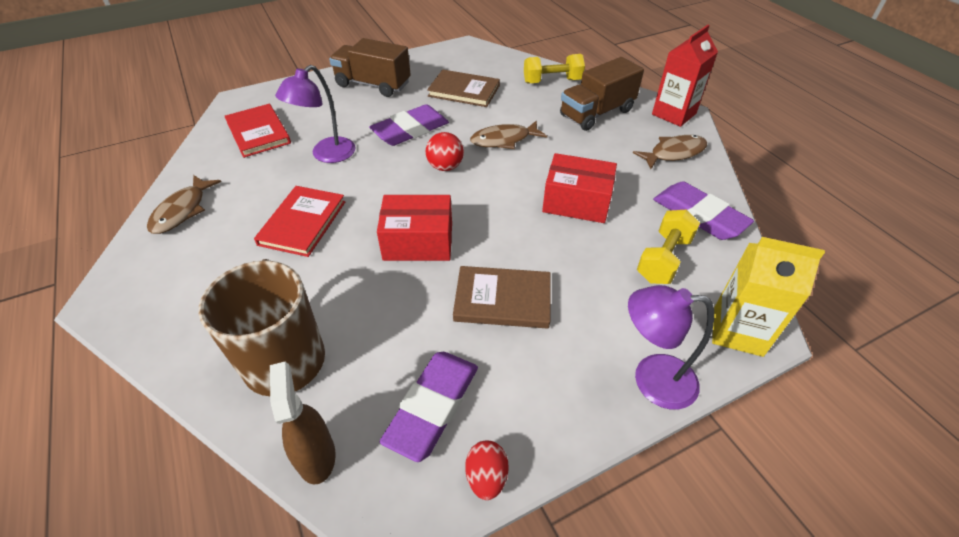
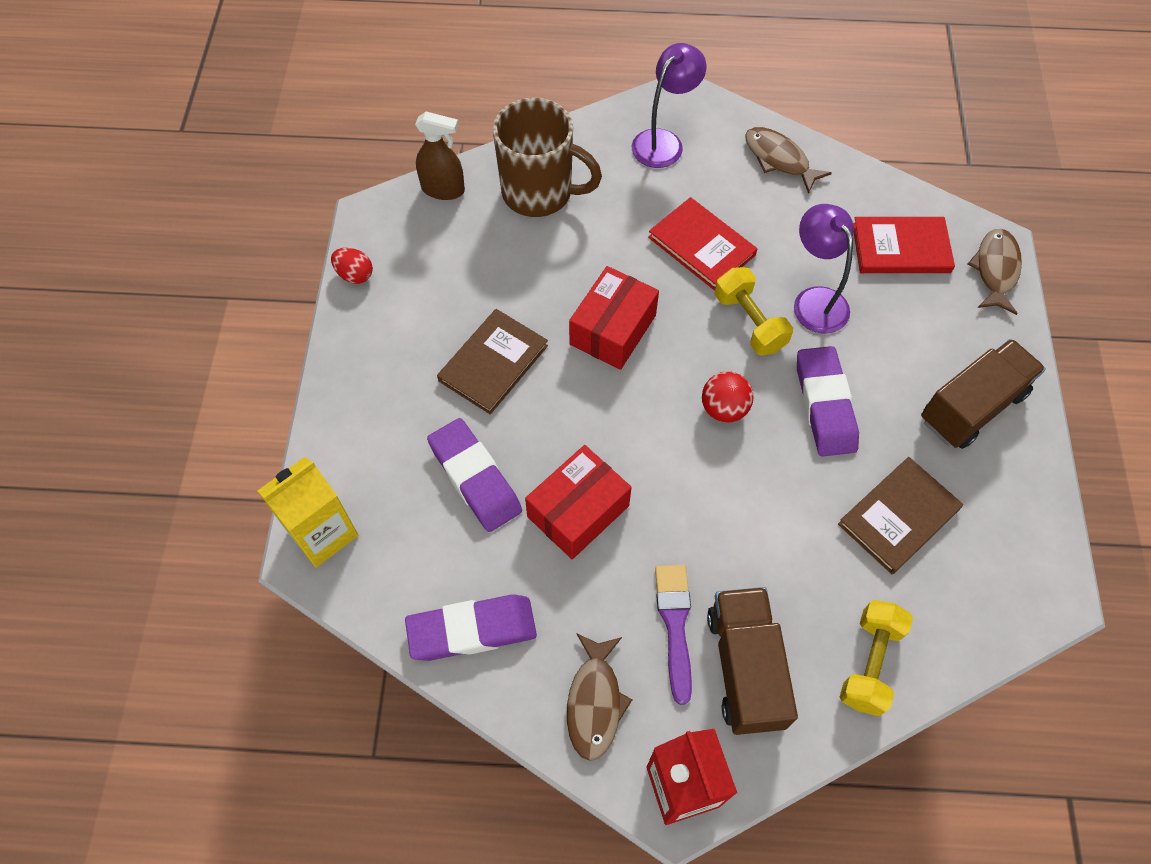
camera: 120 degrees right, 15 degrees up
purple eraser [380,352,478,462] -> purple eraser moved to [427,418,522,532]
brown fish [470,120,547,149] -> brown fish moved to [968,229,1022,315]
purple lamp [628,285,714,410] -> purple lamp moved to [632,43,707,168]
yellow dumbbell [637,210,700,284] -> yellow dumbbell moved to [715,267,793,356]
none -> purple brush [655,565,692,705]

